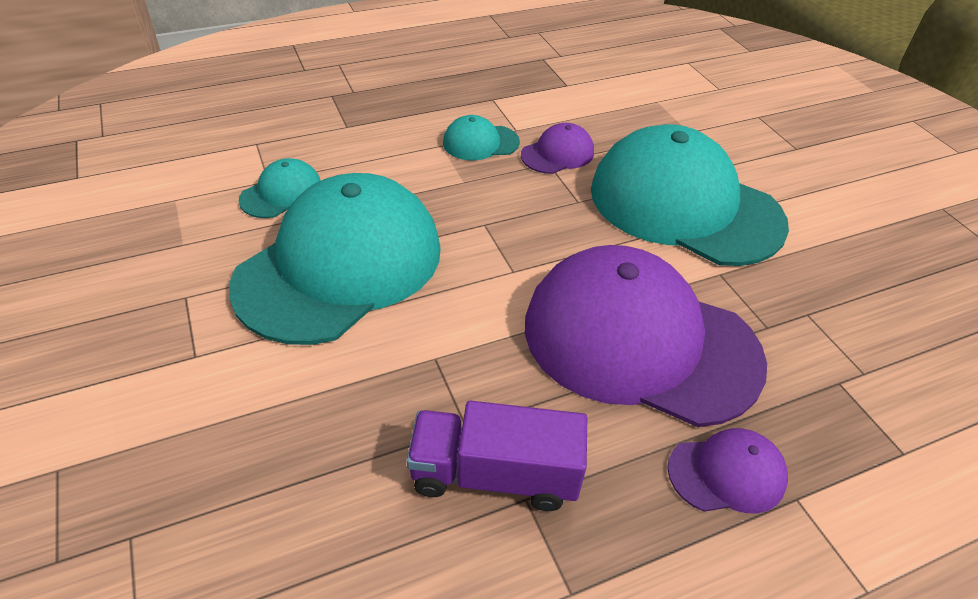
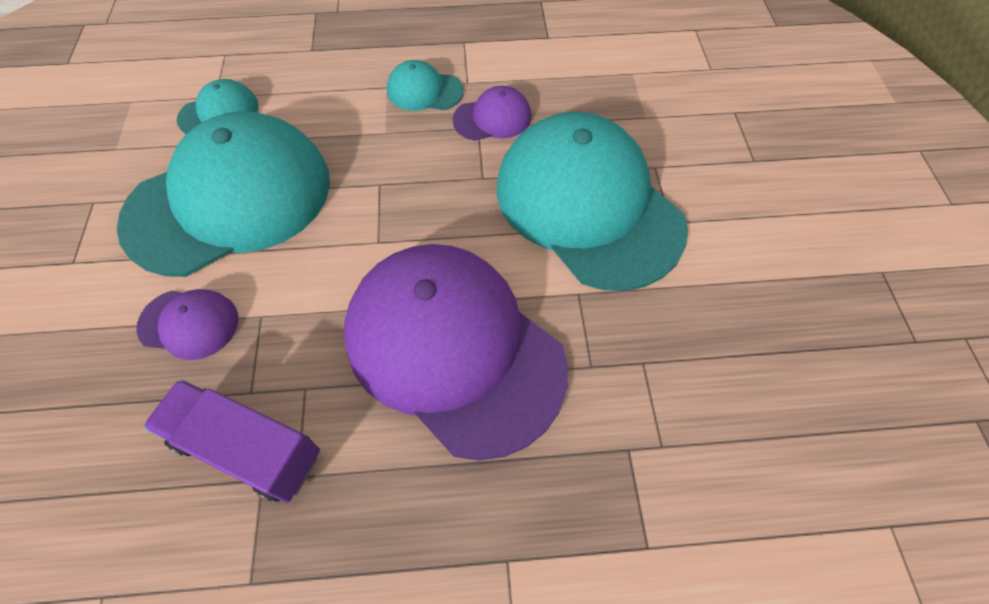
camera: 20 degrees right, 15 degrees up
purple cap [668,428,788,513] -> purple cap moved to [136,289,238,360]

